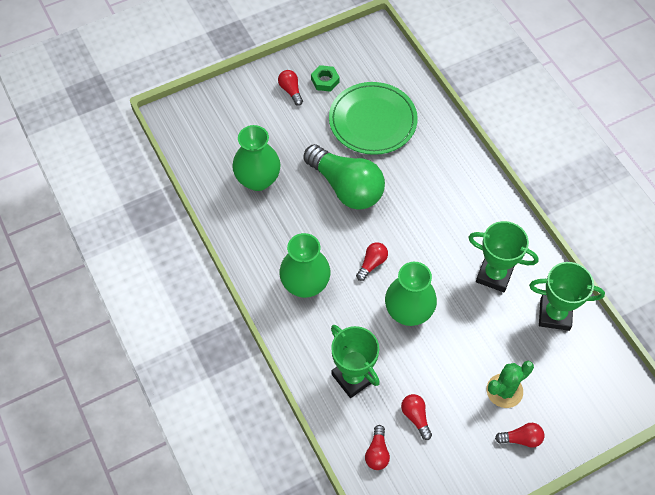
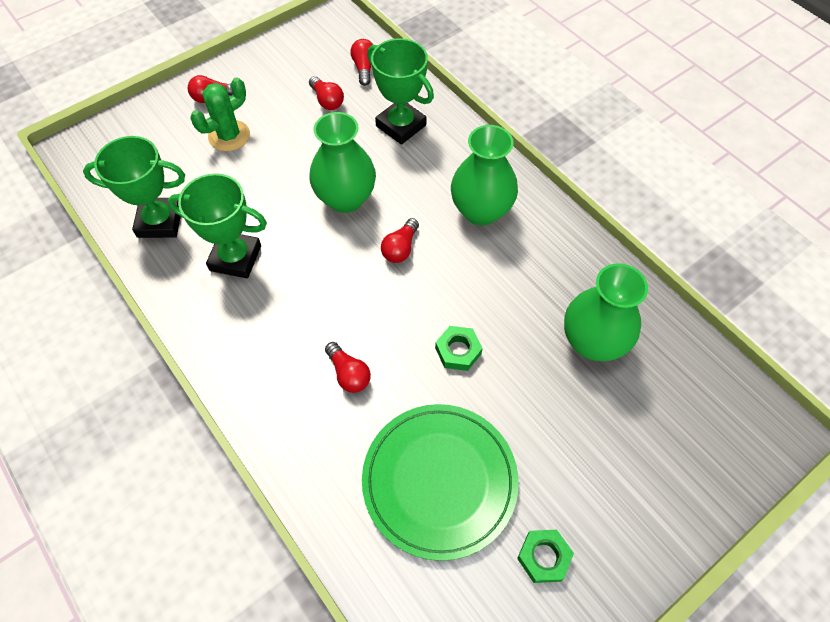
camera: 170 degrees right, 0 degrees up
red light bulb [278,70,303,106] -> red light bulb moved to [325,342,371,393]
green light bulb [303,144,385,209] -> green nut [435,326,483,371]

